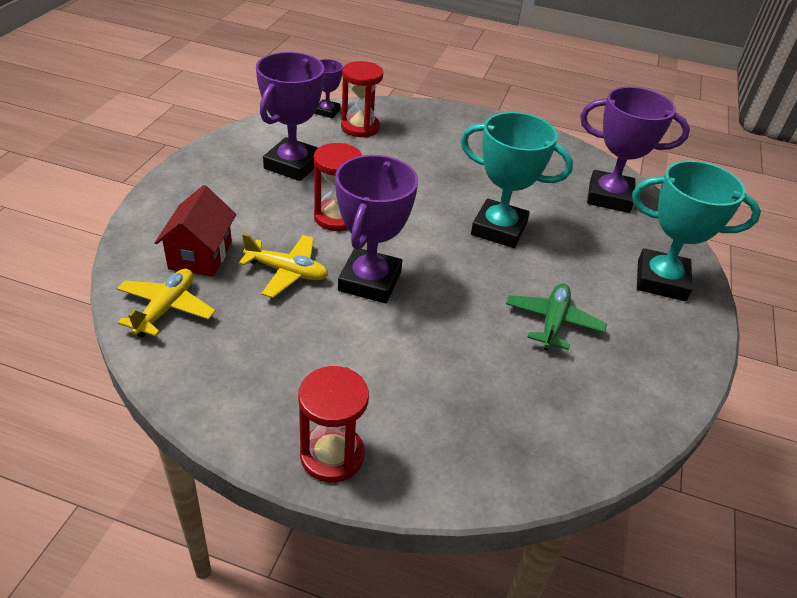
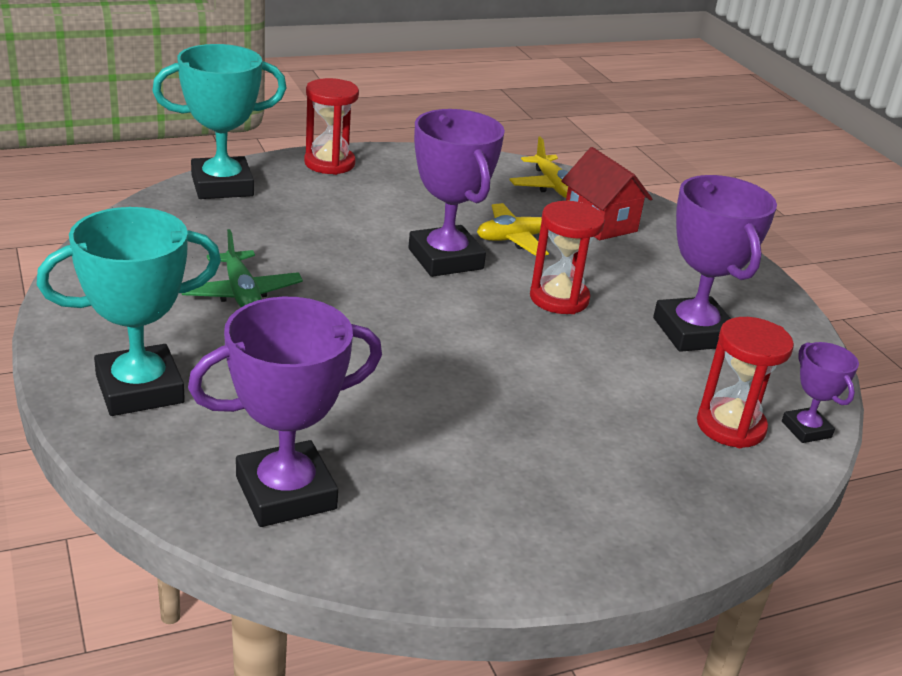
camera: 140 degrees right, 10 degrees down
turquoise trophy [461,112,573,248] -> turquoise trophy moved to [152,44,287,199]

